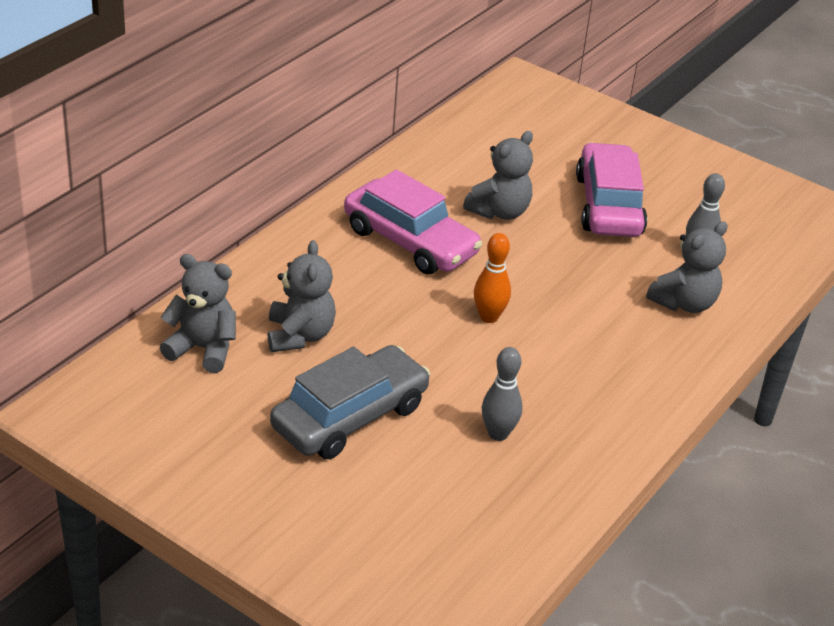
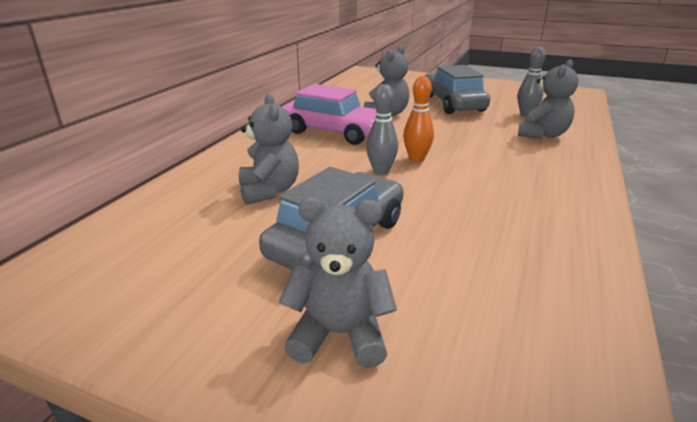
camera: 10 degrees left, 10 degrees down
grey teddy bear [160,254,236,373] -> grey teddy bear moved to [279,197,397,368]
grey bowling pin [482,347,523,441] -> grey bowling pin moved to [366,84,398,175]
pink car [576,142,647,237] -> grey car [425,65,490,114]

